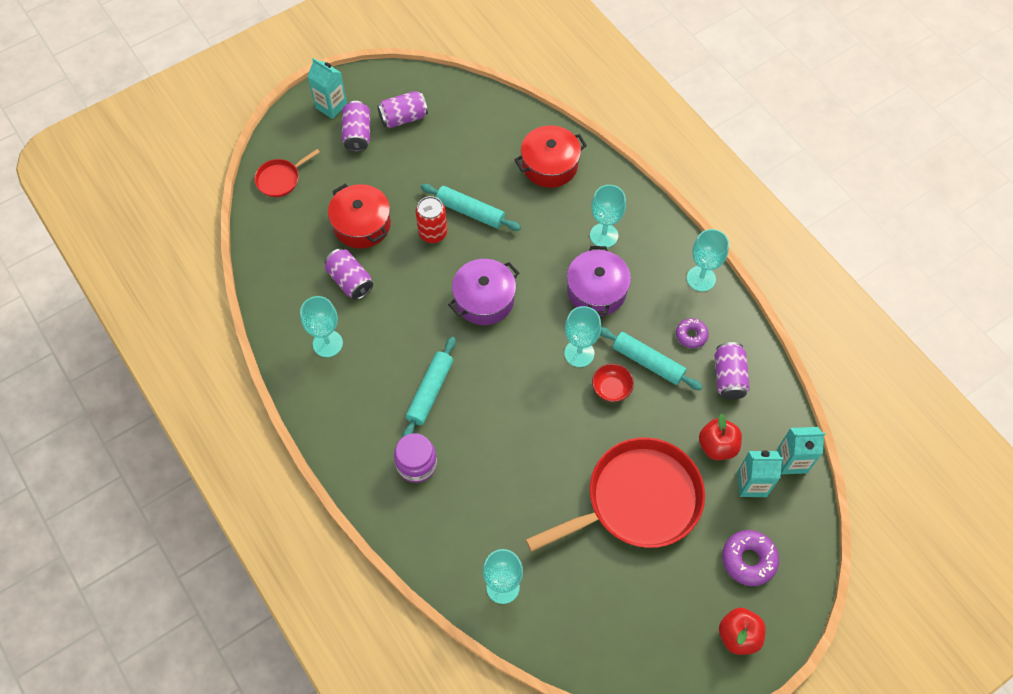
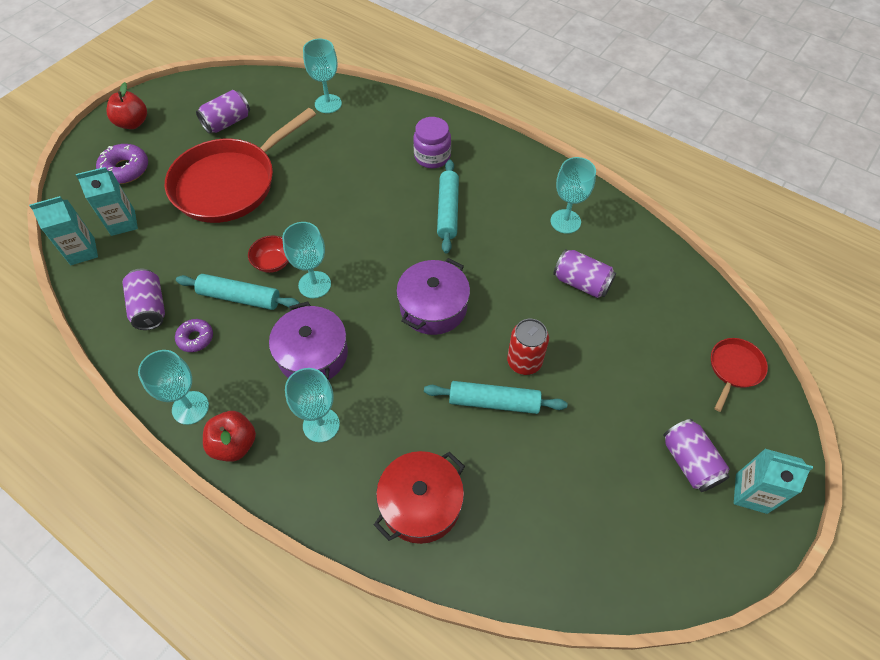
camera: 160 degrees right, 5 degrees down
red pot [328,184,391,249] -> none
purple can [377,91,428,128] -> purple can moved to [196,90,250,134]
red apple [699,414,742,460] -> red apple moved to [203,411,256,462]

